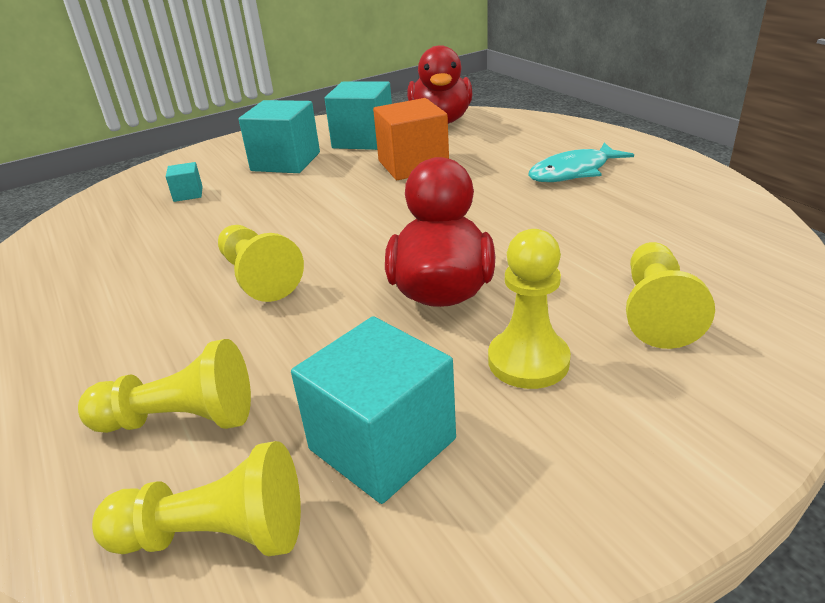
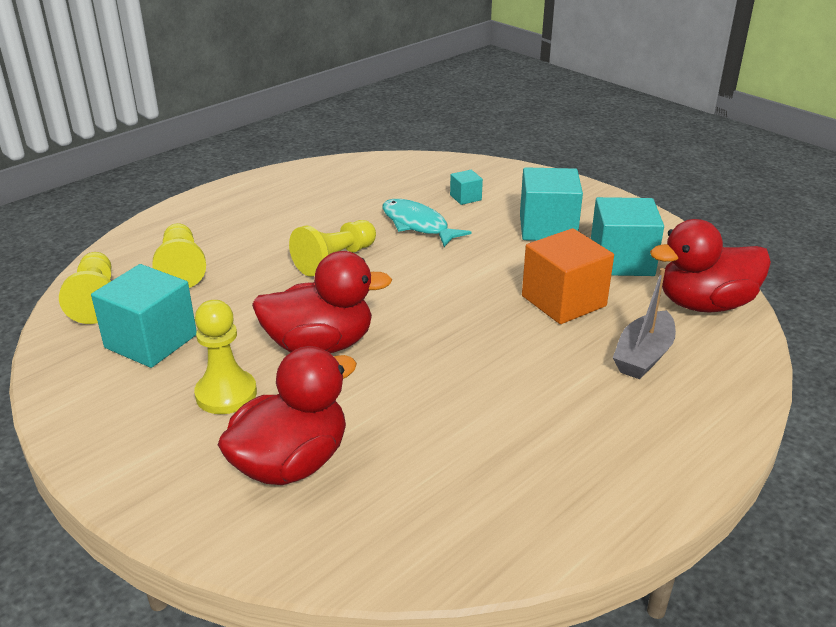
camera: 75 degrees right, 0 degrees up
turquoise fish [528,143,634,182] -> turquoise fish moved to [382,199,471,247]
yellow pawn [626,242,715,349] -> red duck [218,346,357,485]
none -> grey boat [613,268,676,379]

